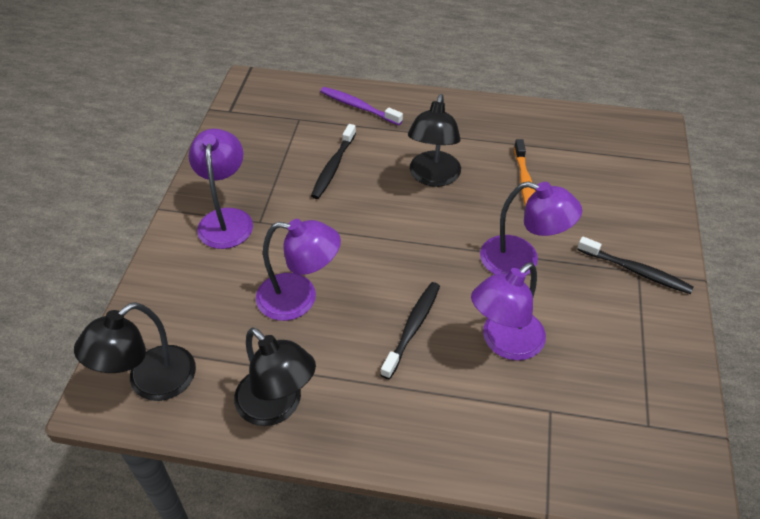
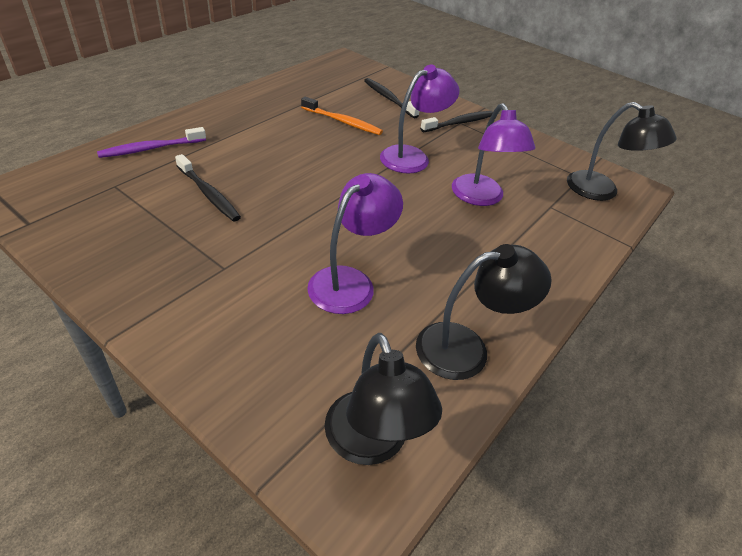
camera: 65 degrees left, 5 degrees down
purple lamp [189,129,253,249] -> none
black toothbrush [380,282,440,379] -> black toothbrush moved to [364,78,419,118]
black lamp [408,94,461,187] -> black lamp moved to [567,102,677,201]

